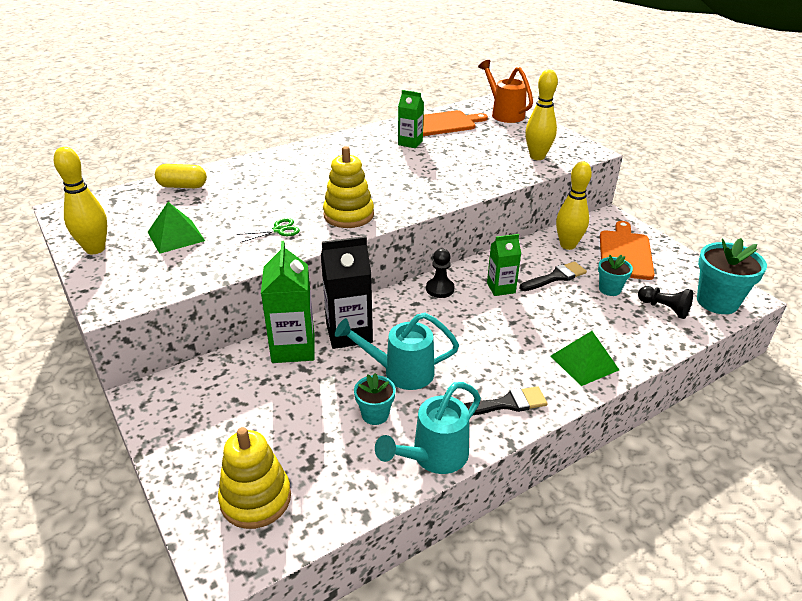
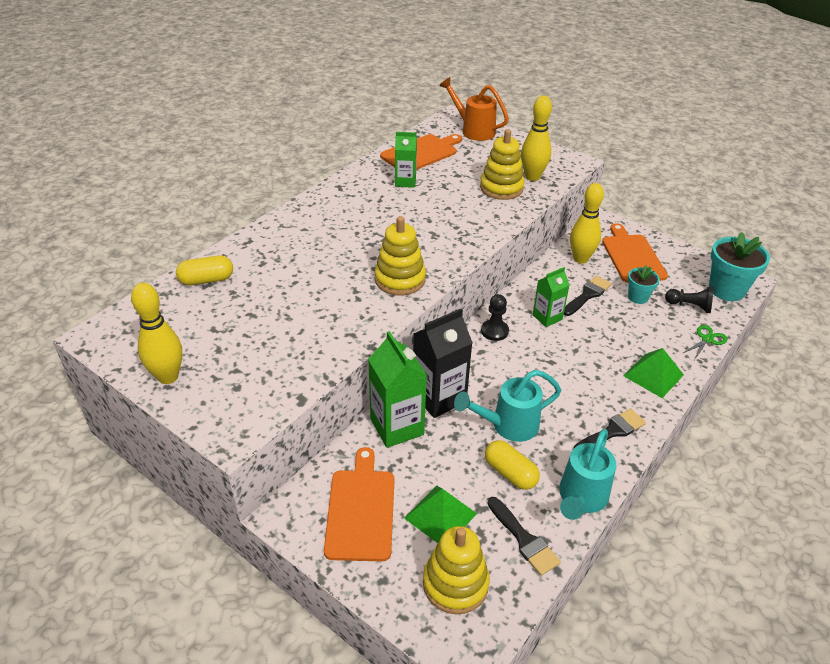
camera: 20 degrees left, 5 degrees up
green pyramid [148,202,205,254] -> green pyramid moved to [404,486,477,543]
green scissors [237,218,300,243] -> green scissors moved to [683,325,728,360]
turquoise flower pot [354,373,396,425] -> yellow capsule [485,440,540,490]
none -> orange cutting board [324,447,394,561]
none -> yellow stacking toy [480,129,525,200]
none -> black brush [488,497,561,576]

